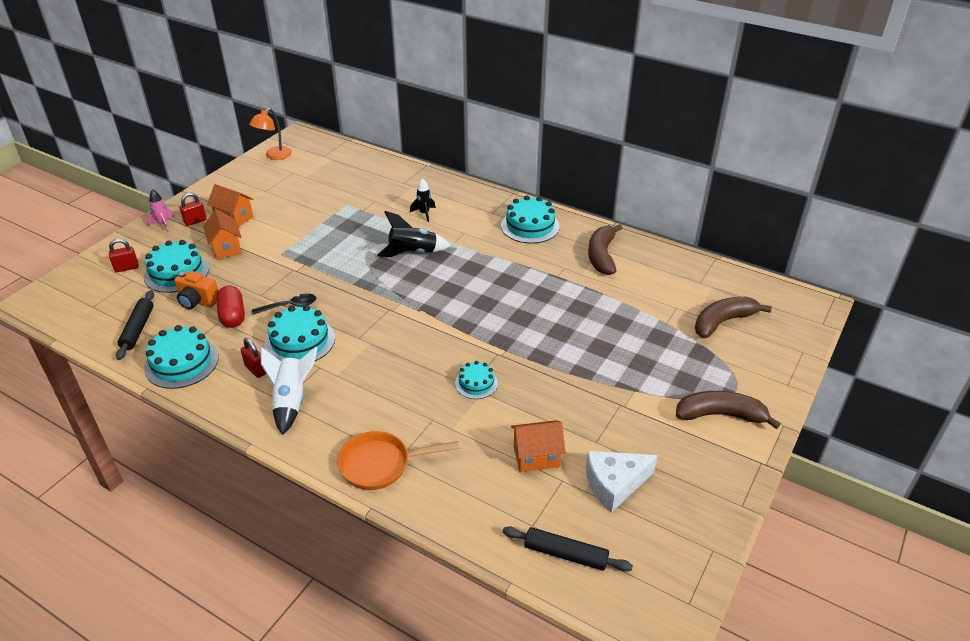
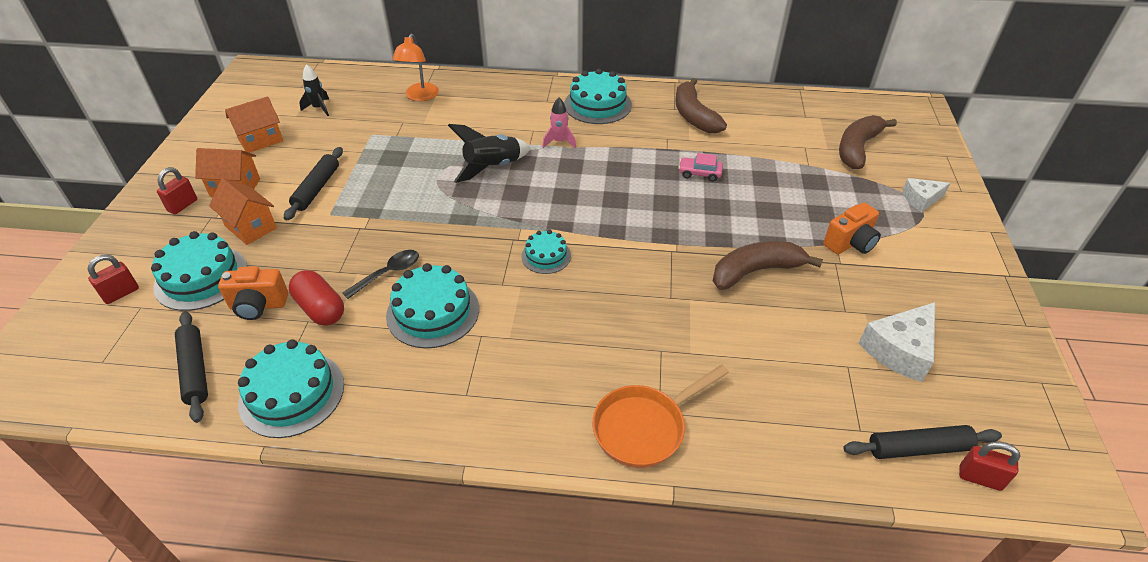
camera: 25 degrees left, 5 degrees up
pink rocket [147,189,174,232] -> pink rocket moved to [542,97,576,148]
red padlock [241,338,266,378] -> red padlock moved to [959,442,1020,491]
orange lamp [249,108,292,160] -> orange lamp moved to [392,33,439,101]
white rocket [261,347,317,435] -> none
black rocket [410,178,436,222] -> black rocket moved to [299,64,329,116]
turquoise cake [455,361,498,399] -> turquoise cake moved to [521,230,571,274]
orange house [511,420,565,472] -> orange house moved to [225,96,283,153]
brown banana [676,391,781,429] -> brown banana moved to [713,241,823,290]
none -> black rolling pin [284,147,343,221]
none -> pink car [678,153,723,182]
none -> orange camera [823,203,881,254]
none -> white cheese [902,178,950,212]

